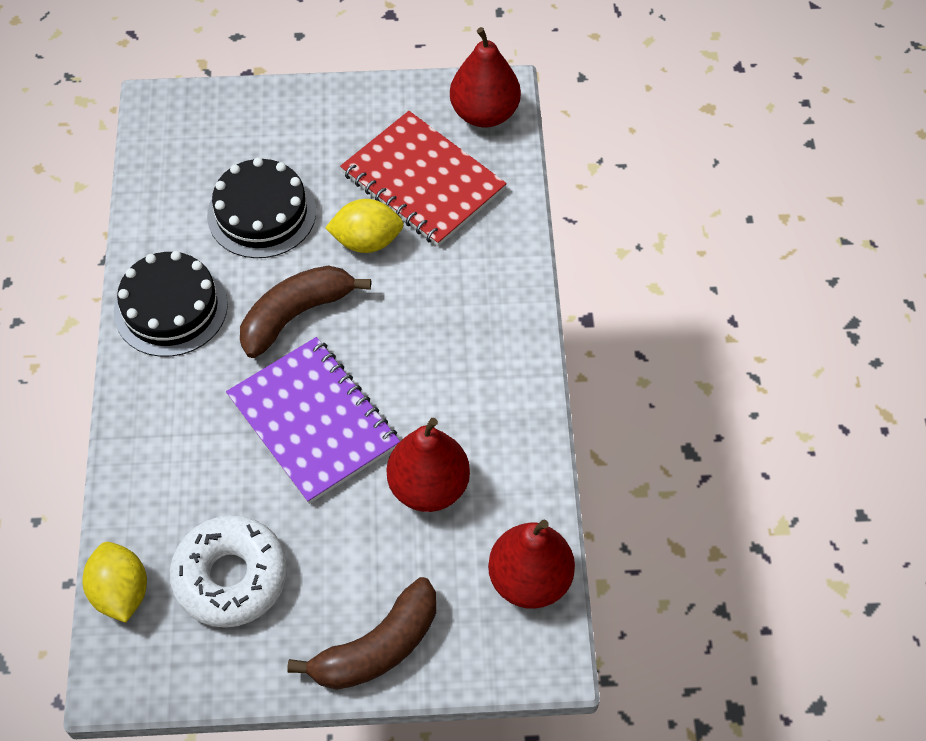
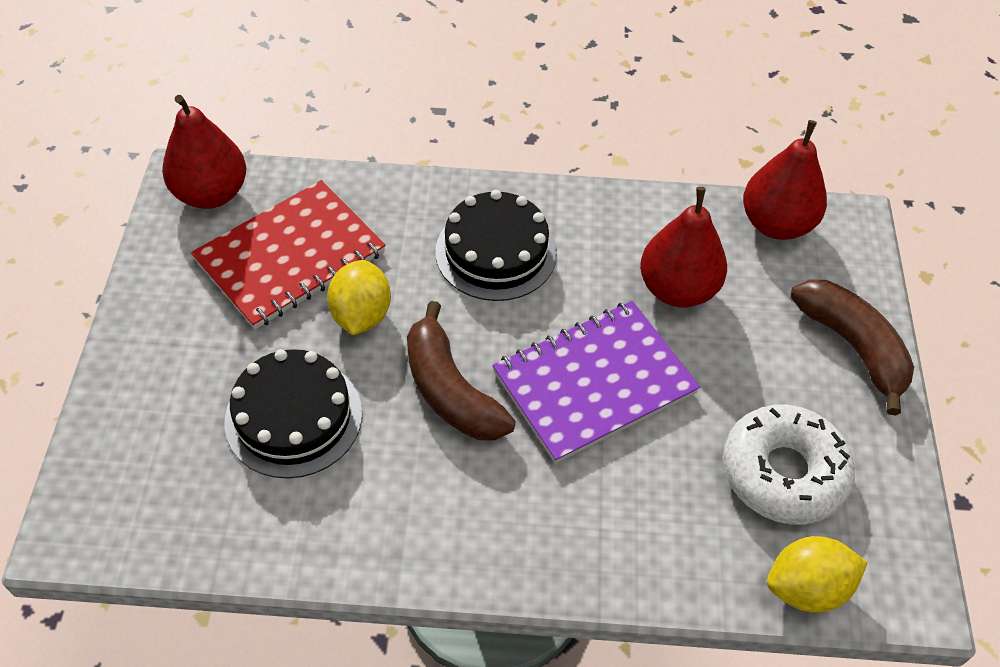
camera: 85 degrees left, 5 degrees down
black cake [114,251,228,357] -> black cake moved to [435,190,557,301]

